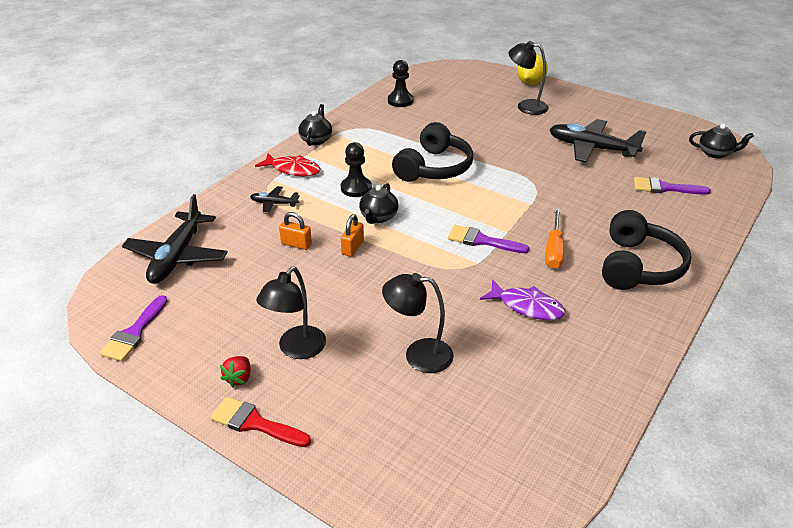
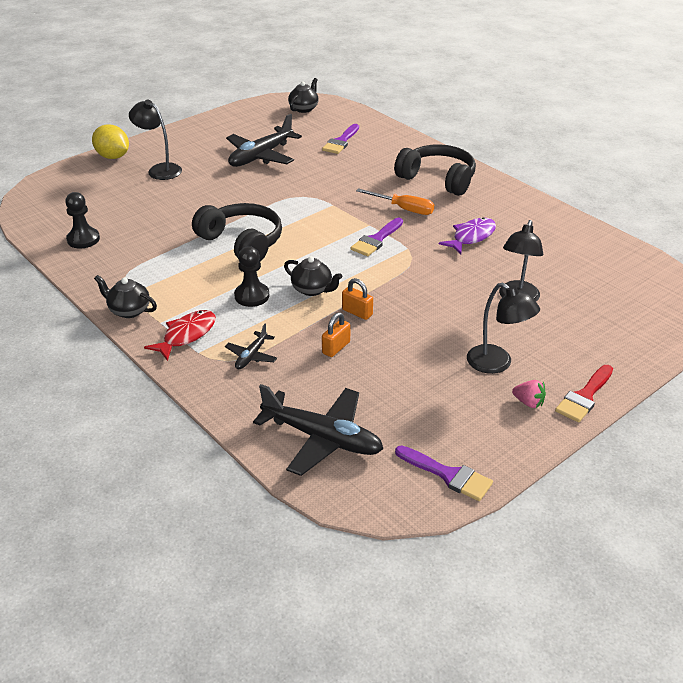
camera: 75 degrees left, 0 degrees up
red strawberry [220,356,250,388] -> pink strawberry [512,380,546,408]
black lamp [508,41,549,115] -> black lamp turned 90 degrees clockwise [129,100,182,180]

